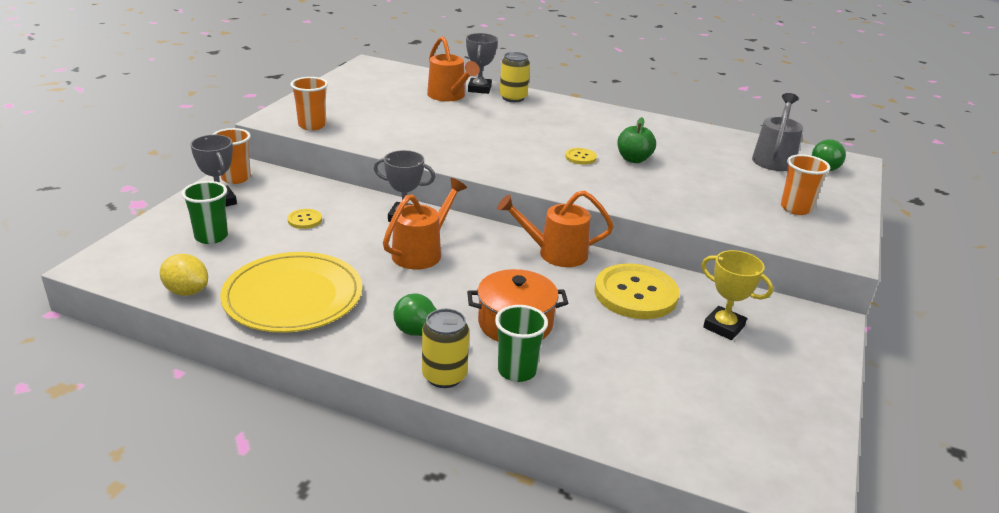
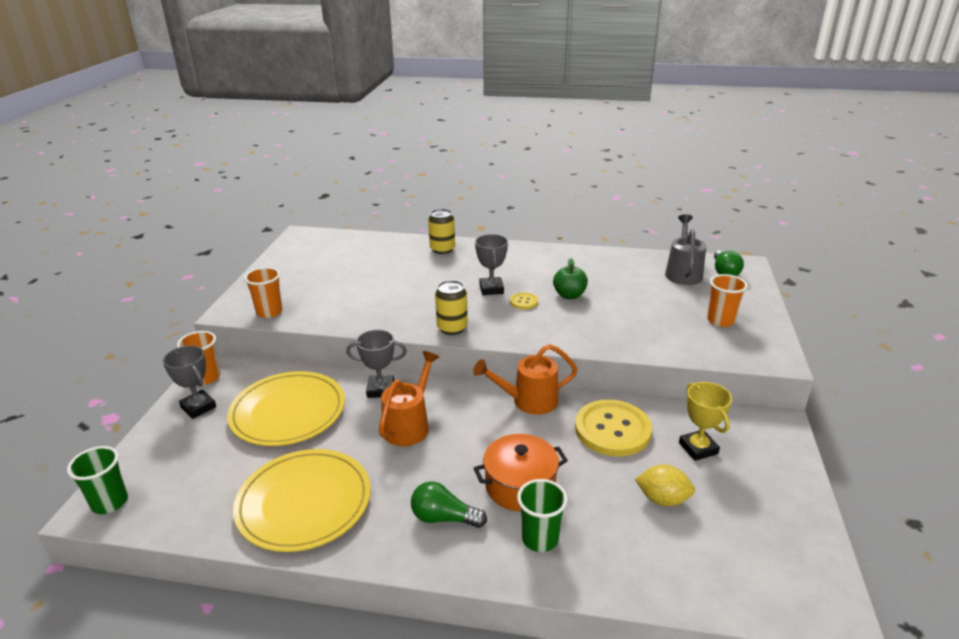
camera: 10 degrees left, 0 degrees up
yellow lemon [160,254,208,296] -> yellow lemon moved to [635,464,695,506]
green cup [182,181,228,244] -> green cup moved to [67,446,128,514]
yellow button [287,209,322,229] -> yellow plate [227,371,345,446]
yellow can [422,309,469,388] -> yellow can moved to [435,280,468,335]
orange watering can [427,36,479,101] -> none
grey trophy [466,33,498,94] -> grey trophy moved to [475,234,508,295]
yellow trophy [701,250,773,340] -> yellow trophy turned 45 degrees clockwise [679,382,732,461]

